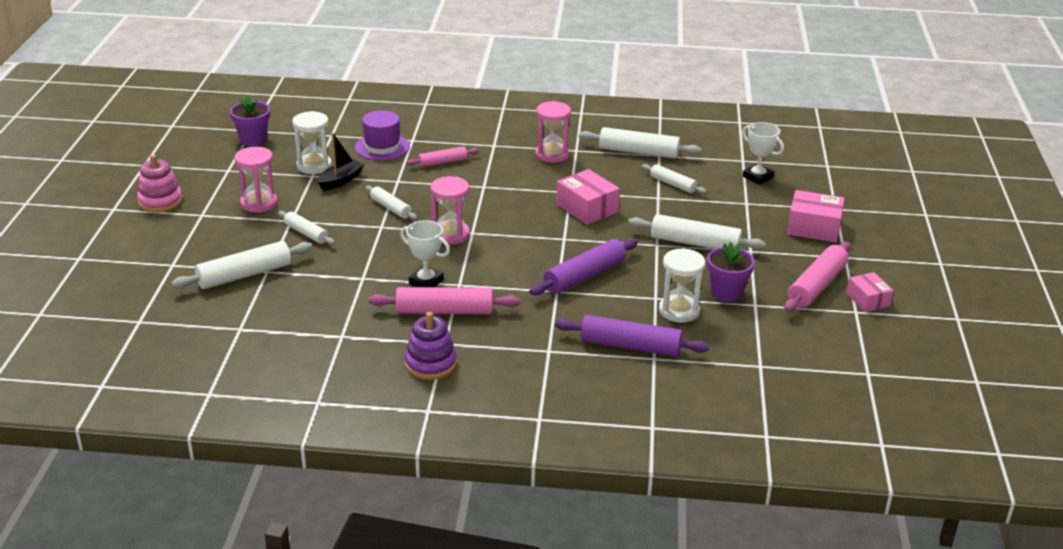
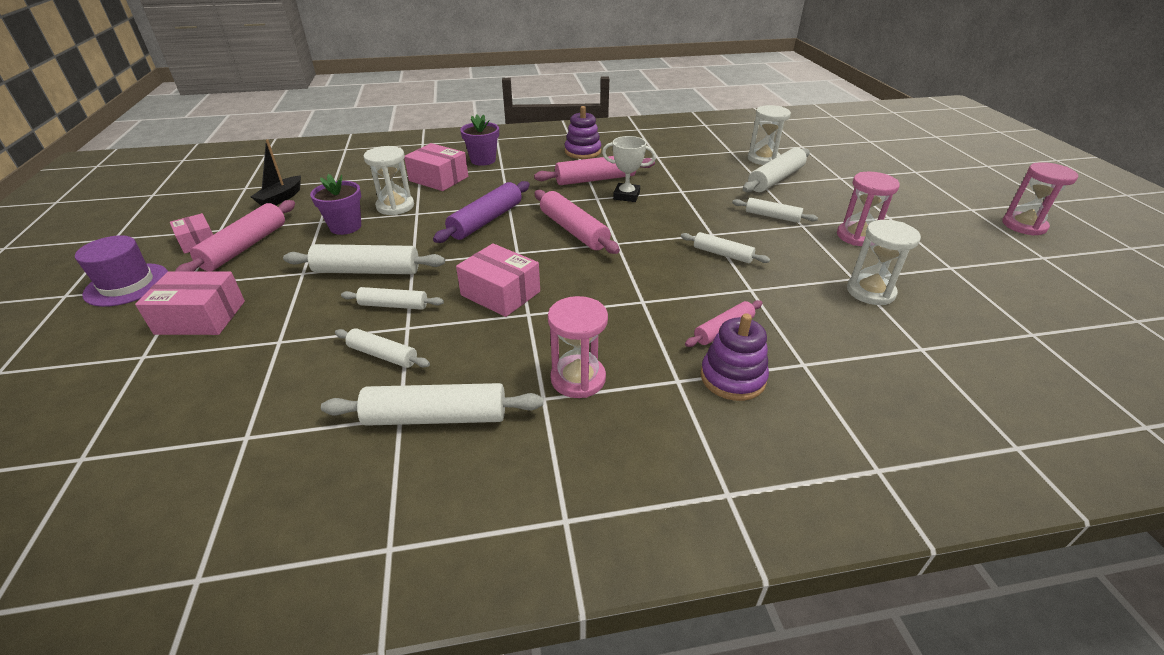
camera: 165 degrees right, 5 degrees up
pink stacking toy [137,155,183,213] -> none
purple flower pot [230,95,270,146] -> purple flower pot moved to [460,114,499,166]
black boat [318,132,364,190] -> black boat moved to [250,139,301,206]
purple hat [355,110,410,161] -> purple hat moved to [75,235,168,307]
pink hourglass [431,176,470,244] -> pink hourglass moved to [1002,162,1078,236]
purple rolling pin [555,315,709,357] -> pink box [404,143,468,191]
white trophy [742,122,784,185] -> none
none -> white rolling pin [341,287,444,310]
none -> pink rolling pin [535,190,620,254]
none -> purple stacking toy [700,313,769,401]
none -> white hourglass [748,105,791,165]

